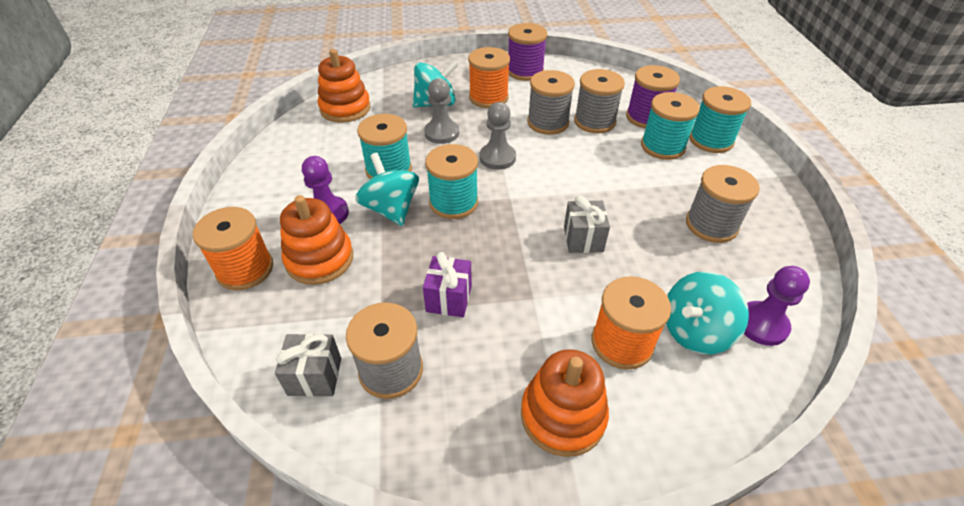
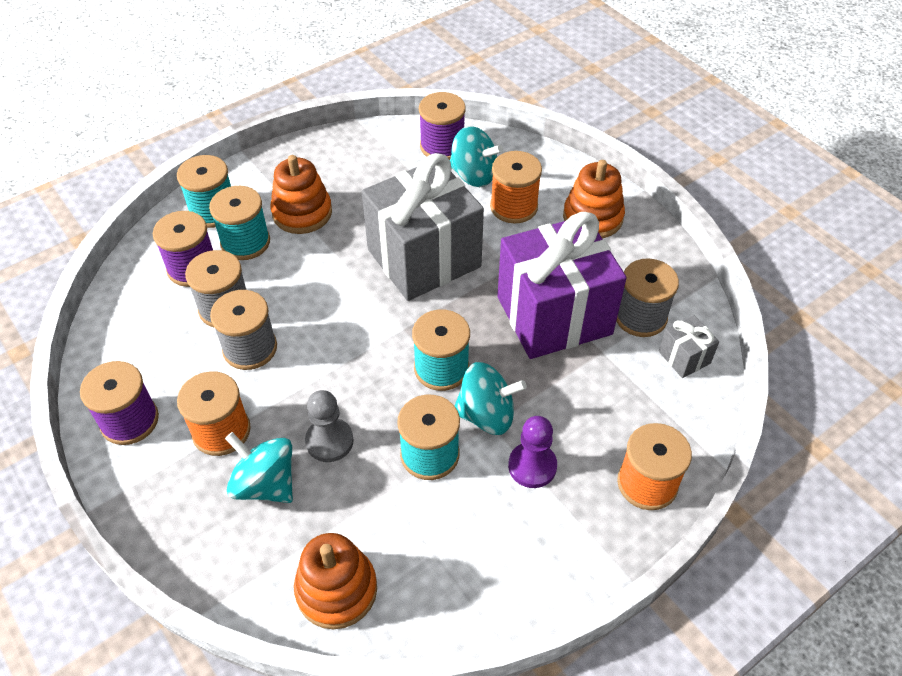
camera: 120 degrees left, 5 degrees up
orange stacking toy [280,195,353,285] -> orange stacking toy moved to [270,155,332,234]
turquoise spinning top [355,153,419,226] -> turquoise spinning top turned 120 degrees counterclockwise [454,362,527,435]
purple gift [423,252,472,317] -> purple gift [497,212,627,359], size x2.43
grey pawn [480,102,516,170] -> none
grey gift [564,196,610,253] -> grey gift [362,153,484,301], size x2.43
grey spool [686,165,760,243] -> none
purple pawn [744,266,810,346] -> purple spool [419,92,466,160]

